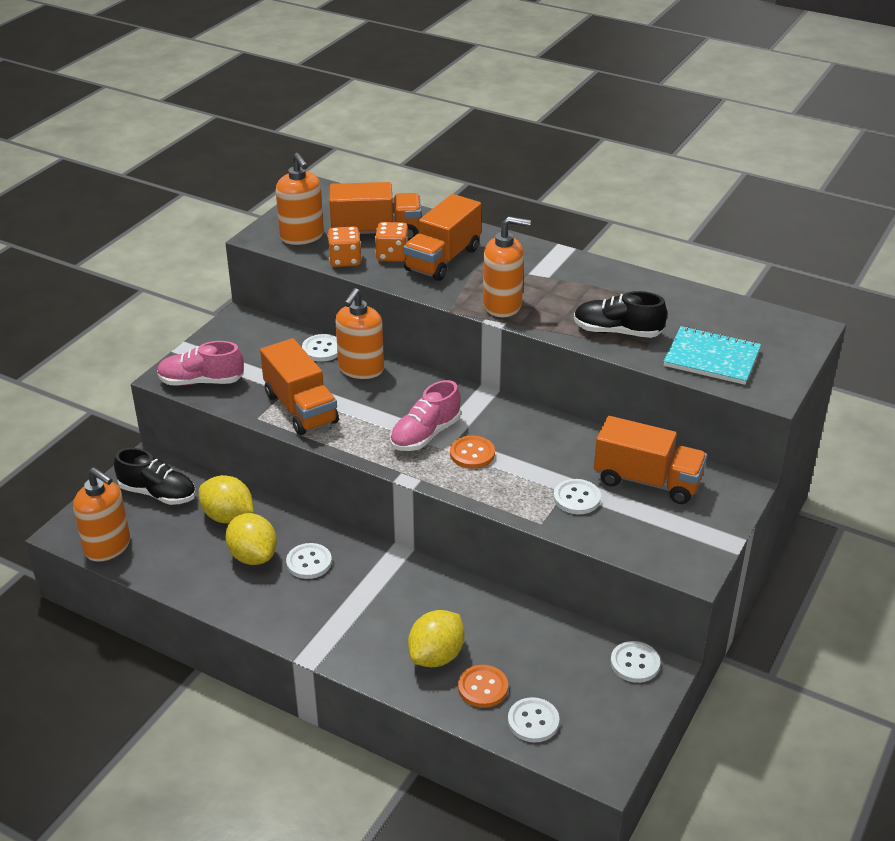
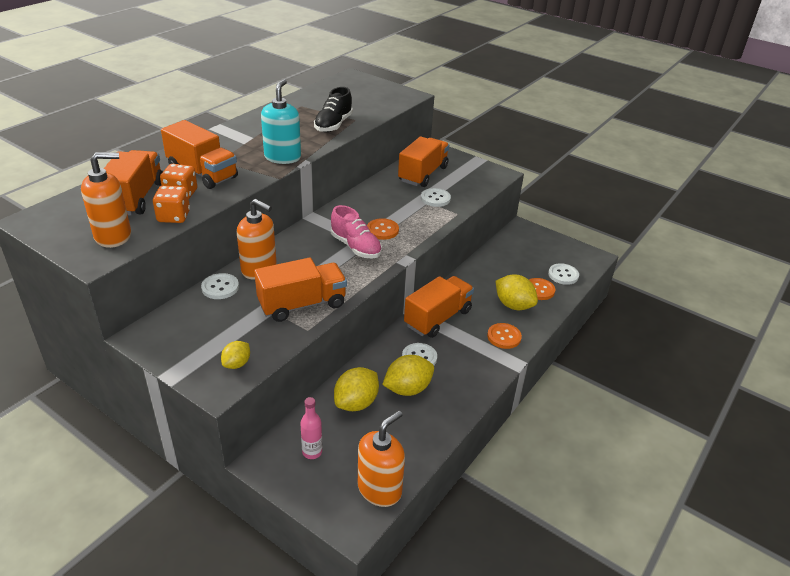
camera: 85 degrees left, 0 degrees up
black shoe [114,448,196,505] -> pink bottle [300,397,322,459]
pink shoe [157,341,244,385] -> yellow lemon [221,341,250,369]
orange soap dispenser [483,216,531,317] -> turquoise soap dispenser [261,79,301,164]
white button [610,641,660,683] -> none
turquoise notebook [664,326,761,385] -> none
none -> orange truck [404,276,474,338]
none -> orange button [487,323,522,349]

